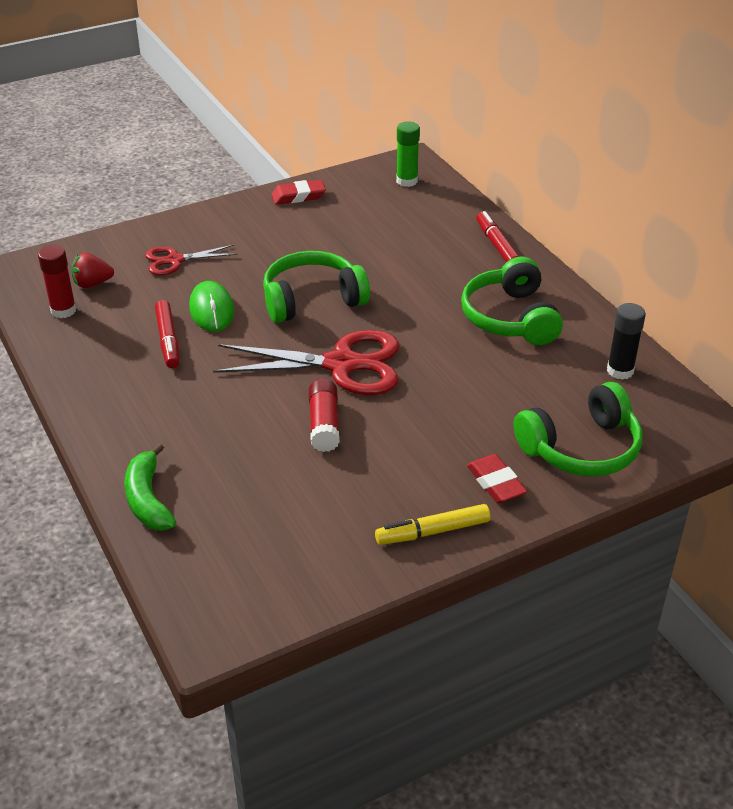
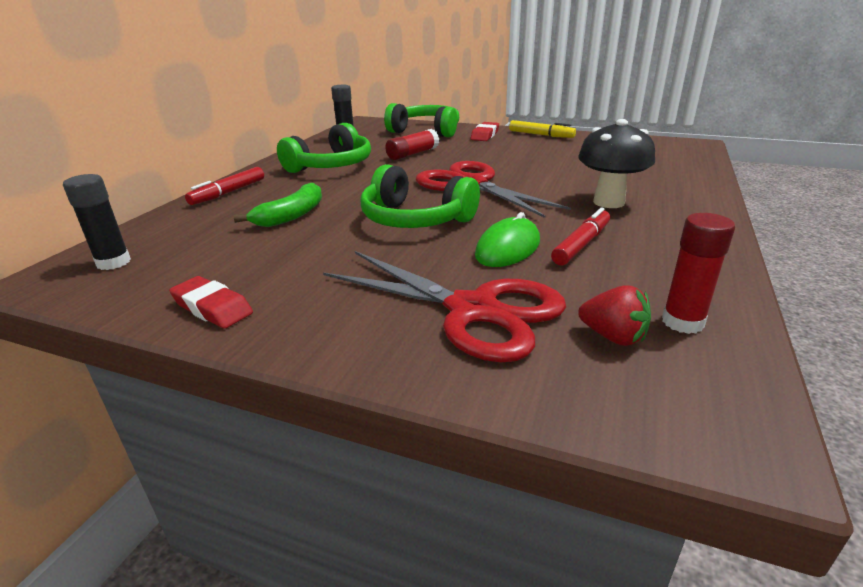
camera: 130 degrees left, 10 degrees down
green banana [124,443,176,531] -> green banana moved to [233,182,322,227]
red scissors [145,245,238,275] -> red scissors [323,251,566,362], size x1.83
red glue stick [309,379,340,452] -> red glue stick moved to [385,129,439,160]
green glue stick [396,121,420,187] -> black glue stick [63,174,131,270]
none -> black mushroom [578,119,655,208]

